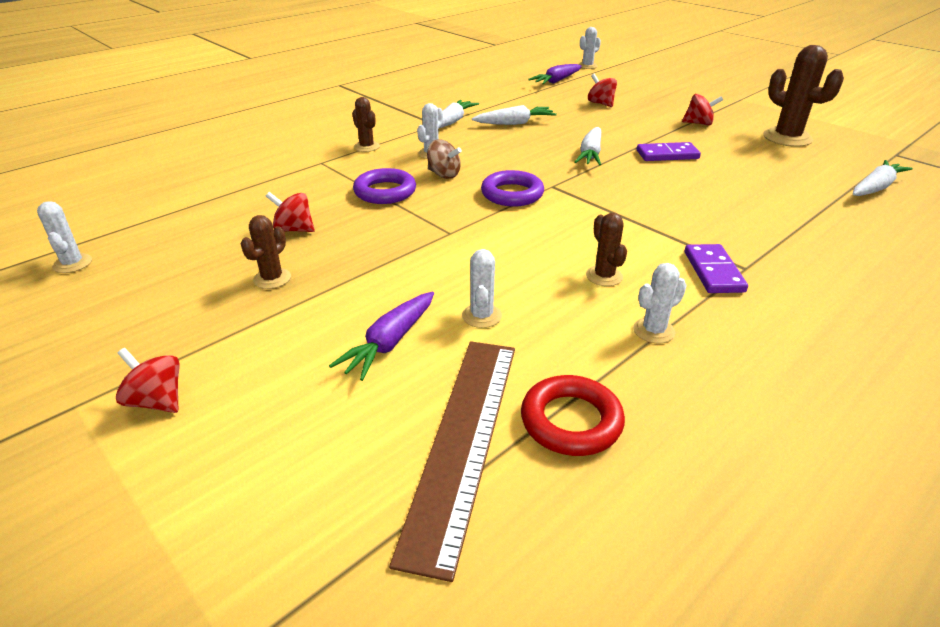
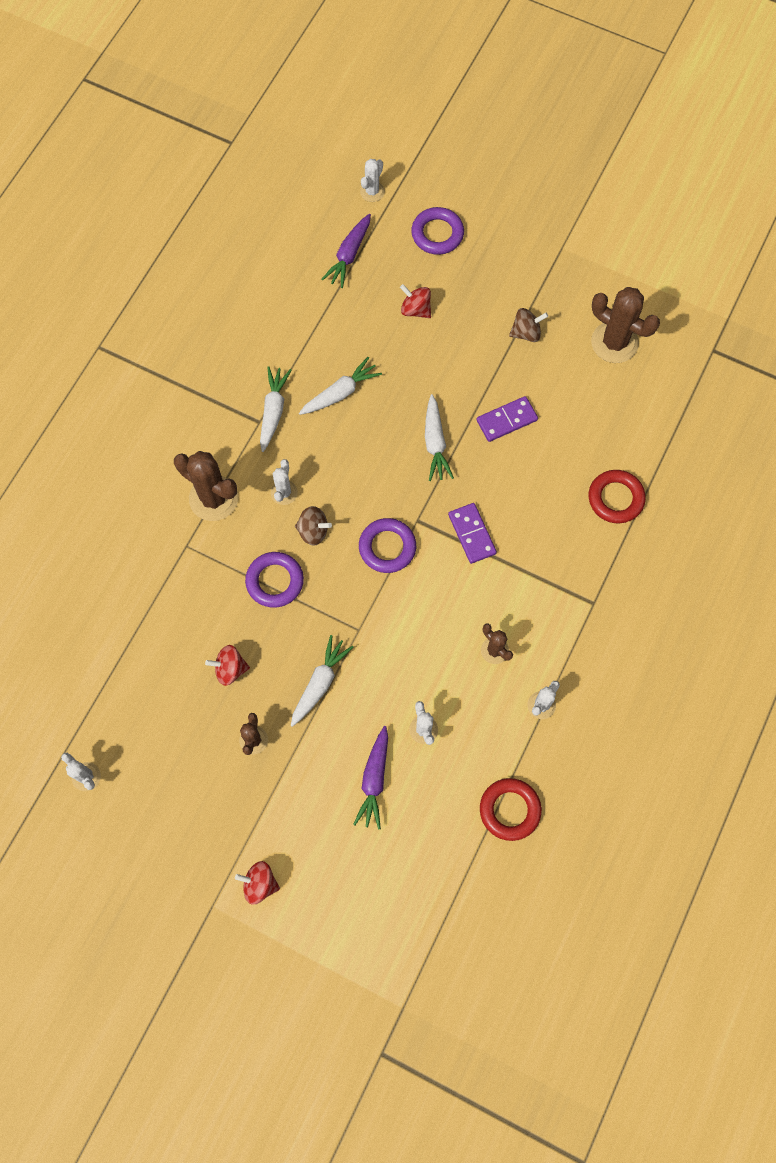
camera: 20 degrees left, 35 degrees up
brown cactus [352,97,380,152] -> brown cactus [174,451,238,521], size x1.83
brown ruler [389,341,515,582] -> none
red spinning top [682,94,723,125] -> brown spinning top [509,308,548,342]
purple domino [685,244,748,293] -> purple domino moved to [448,503,497,564]
white carrot [853,160,913,196] -> white carrot moved to [291,635,353,727]
none -> purple ring [411,207,464,255]
none -> red ring [589,470,646,523]

